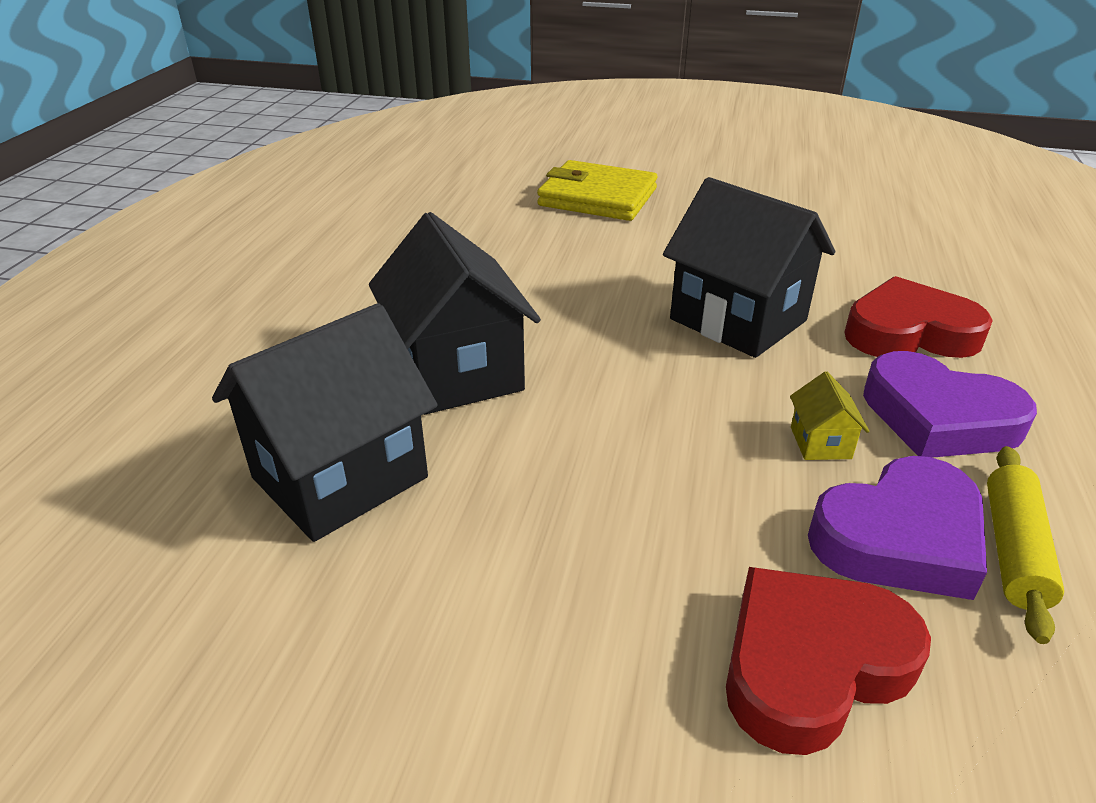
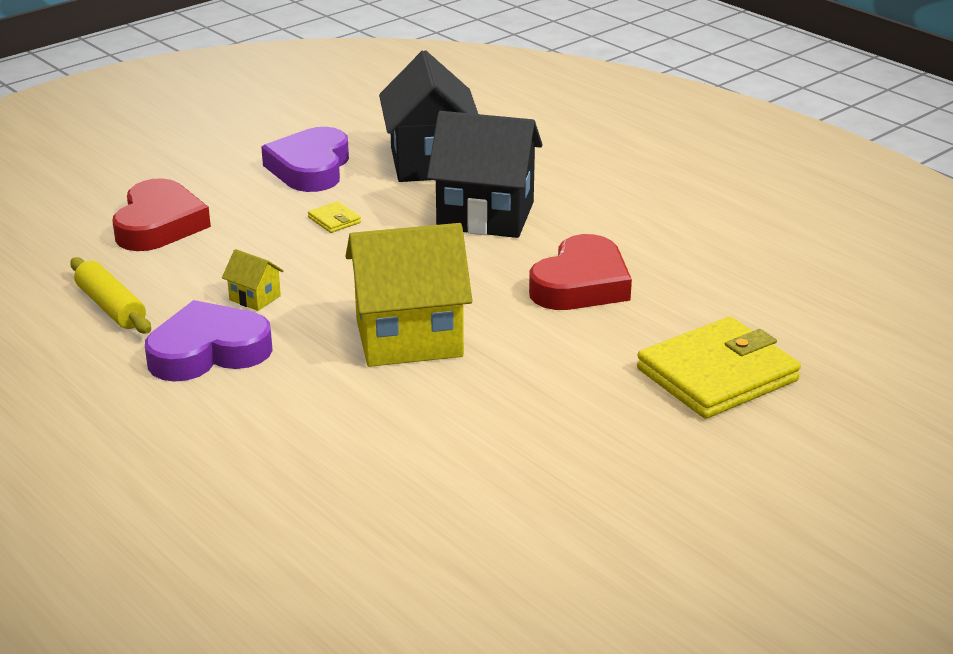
camera: 125 degrees right, 5 degrees down
black house [663,177,835,358] -> yellow house [345,223,472,367]
purple heart [808,456,987,600] -> purple heart moved to [261,127,349,192]
red heart [845,276,993,358] -> red heart moved to [529,234,632,310]
none -> yellow wallet [308,201,361,233]

